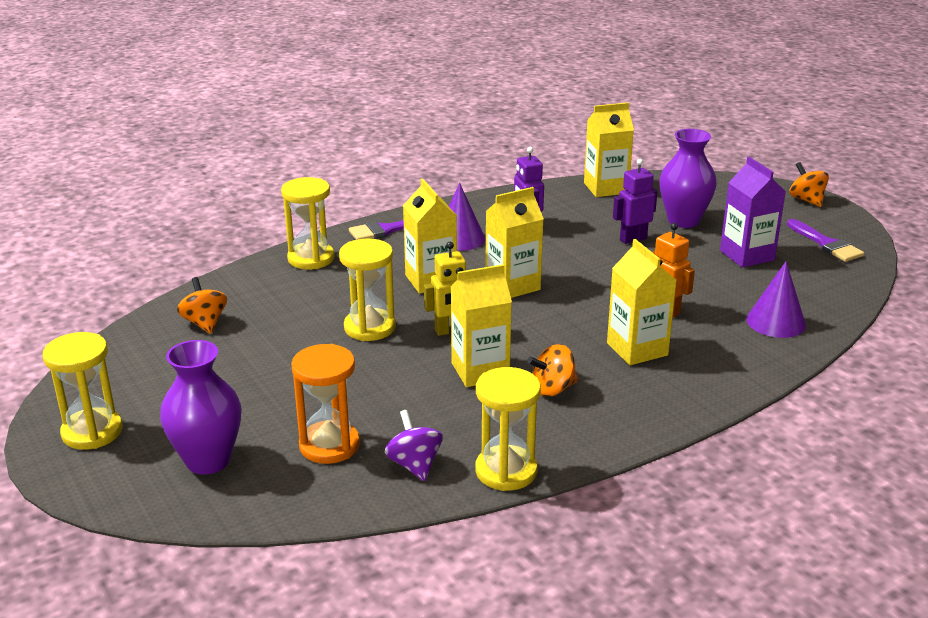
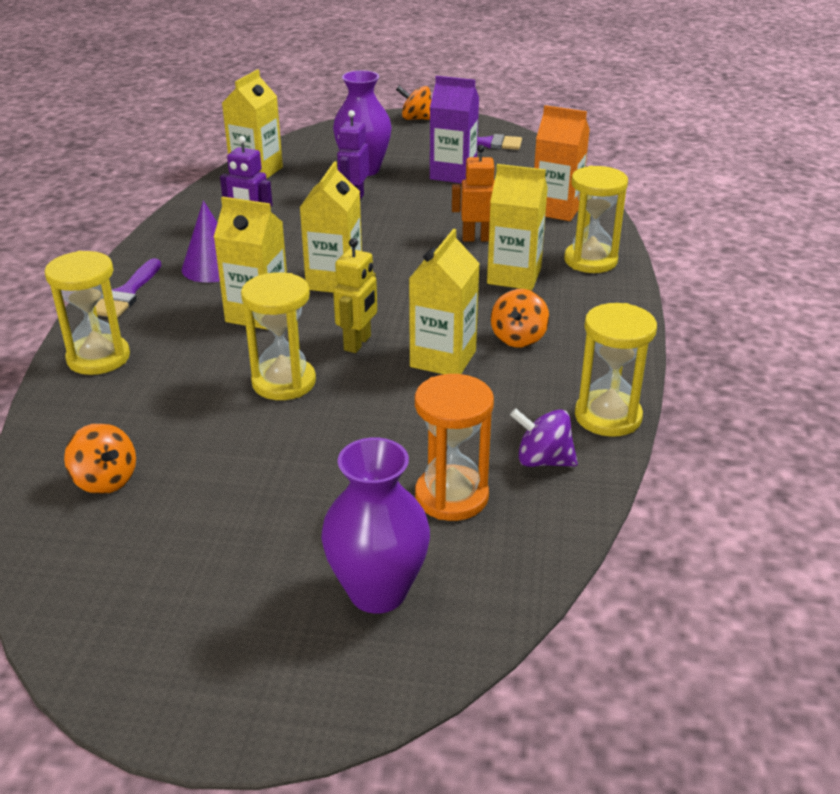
camera: 50 degrees left, 5 degrees up
yellow hourglass [43,332,123,450] -> yellow hourglass moved to [564,166,628,273]
orange spinning top [177,277,227,334] -> orange spinning top turned 150 degrees counterclockwise [64,423,136,494]
purple cone [747,262,806,338] -> orange carton [534,105,590,221]

